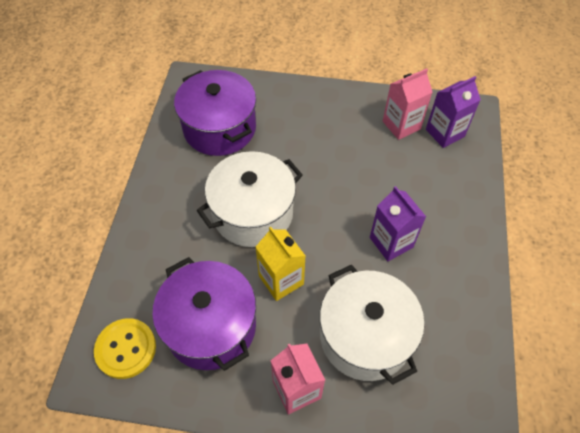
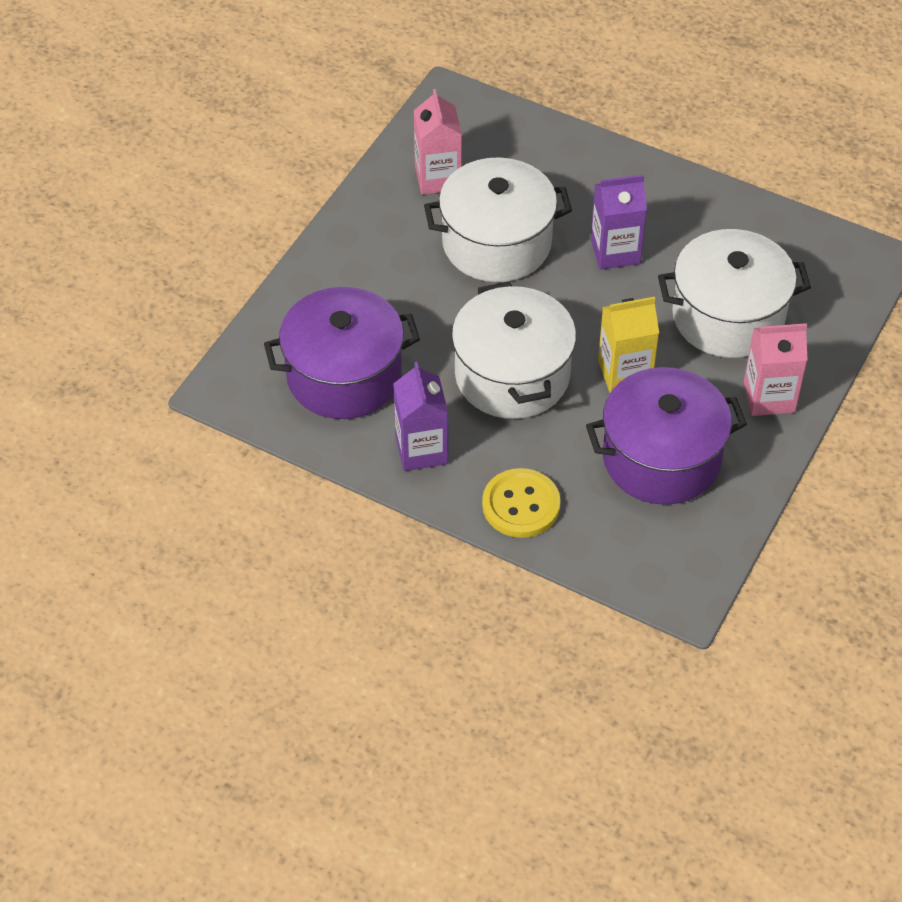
camera: 70 degrees left, 5 degrees down
yellow button [94,318,156,379] -> yellow button moved to [482,468,560,538]
purple carton [426,76,481,148] -> purple carton moved to [393,362,448,471]
none -> white pot [424,157,572,282]

